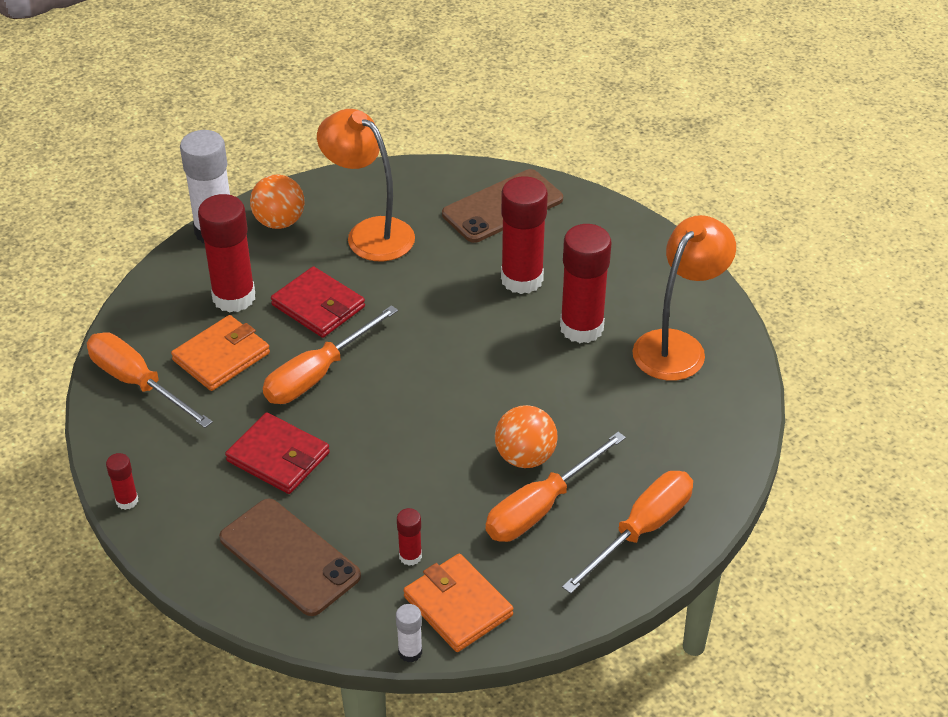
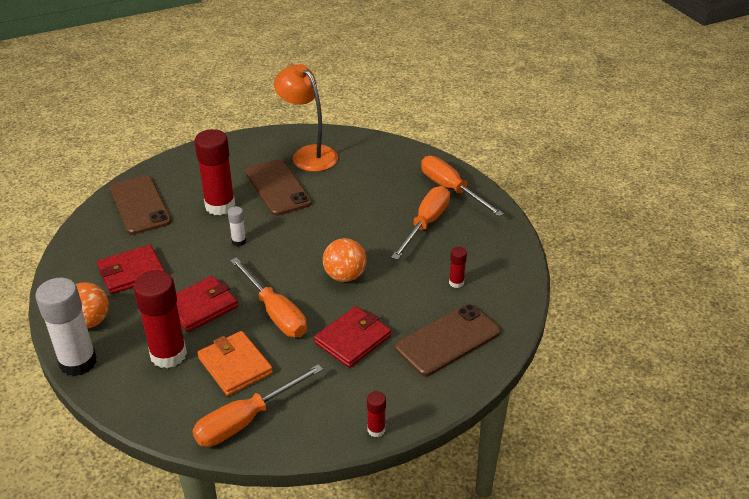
camera: 80 degrees left, 5 degrees down
orange lamp [317,109,415,261] -> red wallet [97,245,165,294]
white glue stick [396,604,422,662] -> white glue stick moved to [228,206,246,246]
orange wallet [403,554,513,652] -> none
orange screwdriver [486,432,626,542] -> orange screwdriver turned 120 degrees counterclockwise [391,186,450,260]
orange ball [495,405,558,468] -> orange ball moved to [323,238,366,282]
red glue stick [560,224,611,343] -> brown phone [245,159,312,216]

